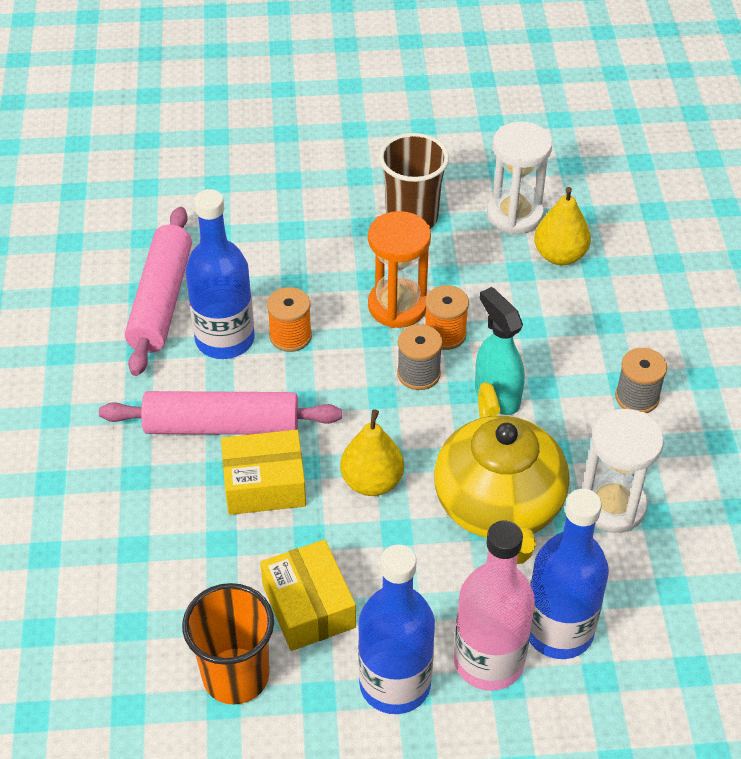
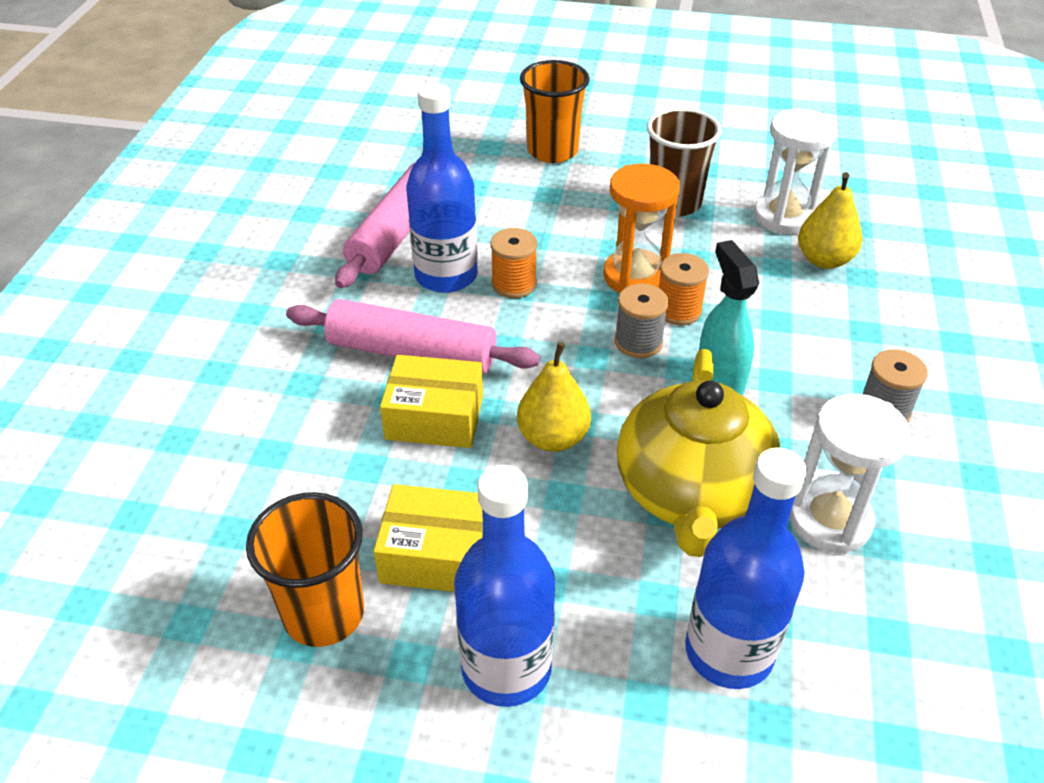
camera: 15 degrees right, 5 degrees down
yellow box [260,539,356,651] -> yellow box turned 75 degrees counterclockwise [373,484,483,592]
pink bottle [454,520,535,691] -> none
none -> orange cup [520,60,590,163]

